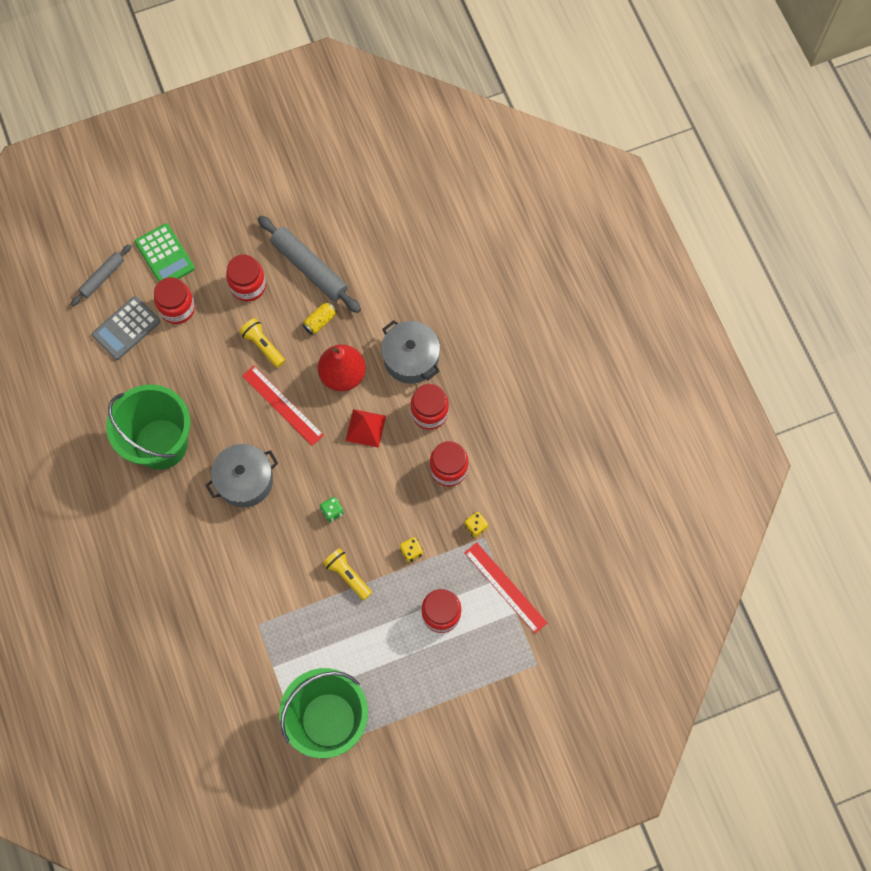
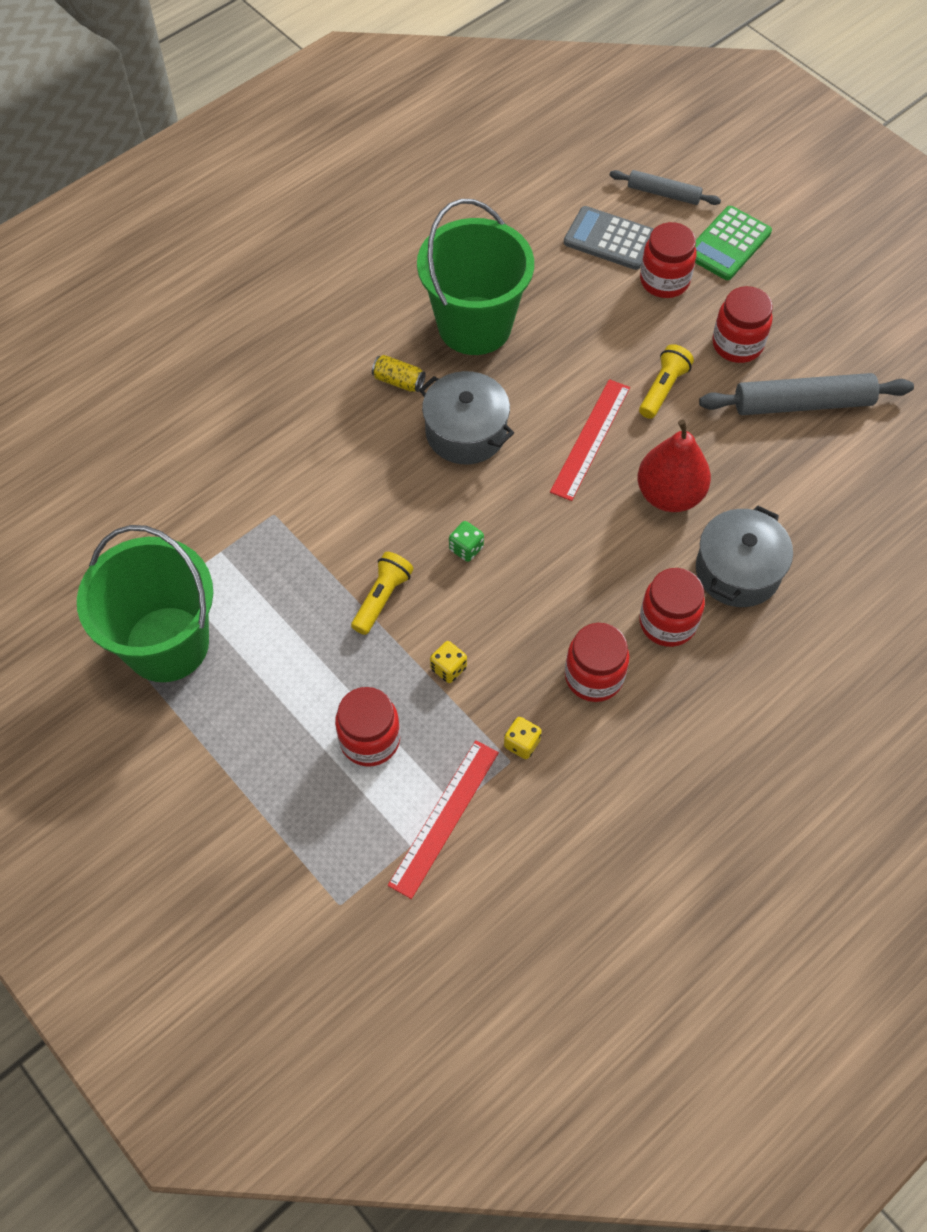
camera: 70 degrees right, 10 degrees down
grey rolling pin [258,216,361,313] -> grey rolling pin turned 60 degrees clockwise [699,373,914,415]
yellow can [303,302,337,335] -> yellow can moved to [372,355,426,392]
red pyramid [346,409,386,448] -> none

